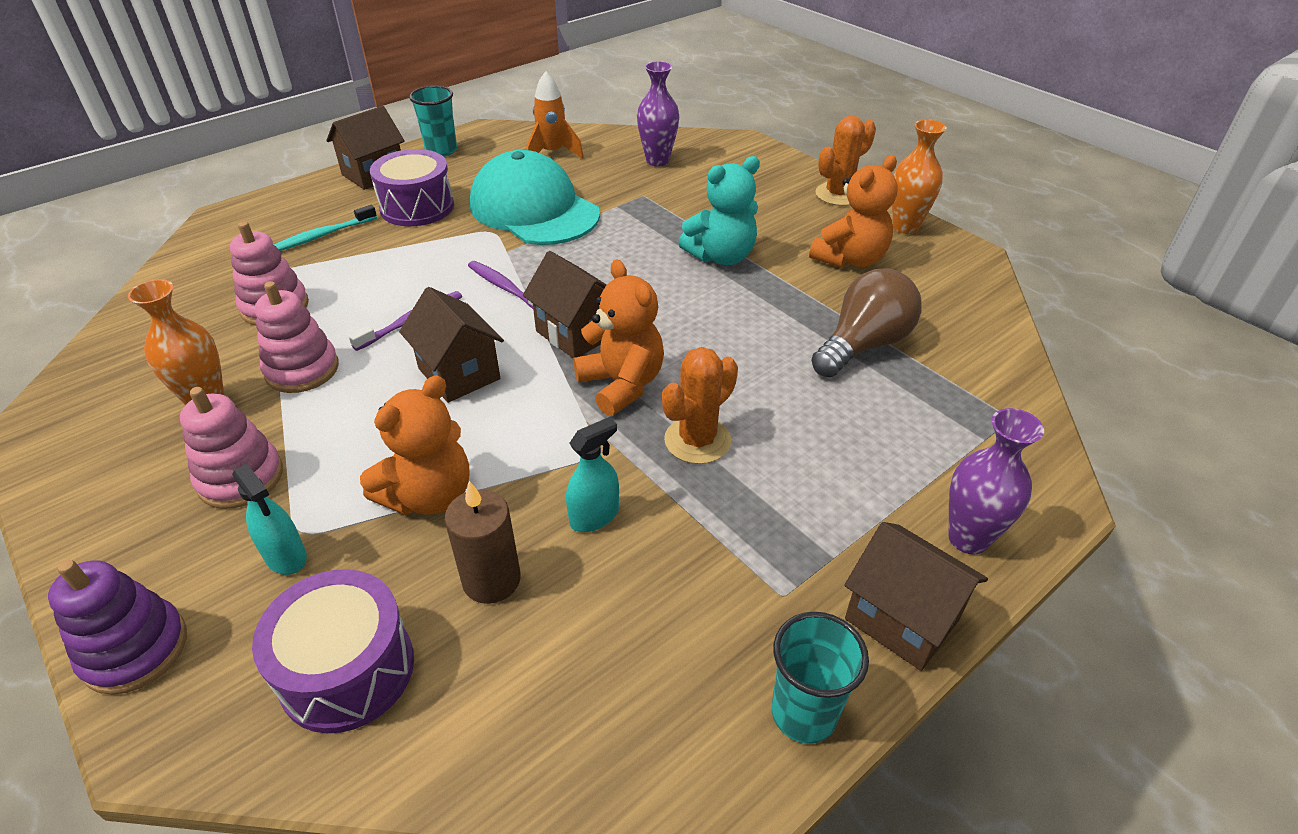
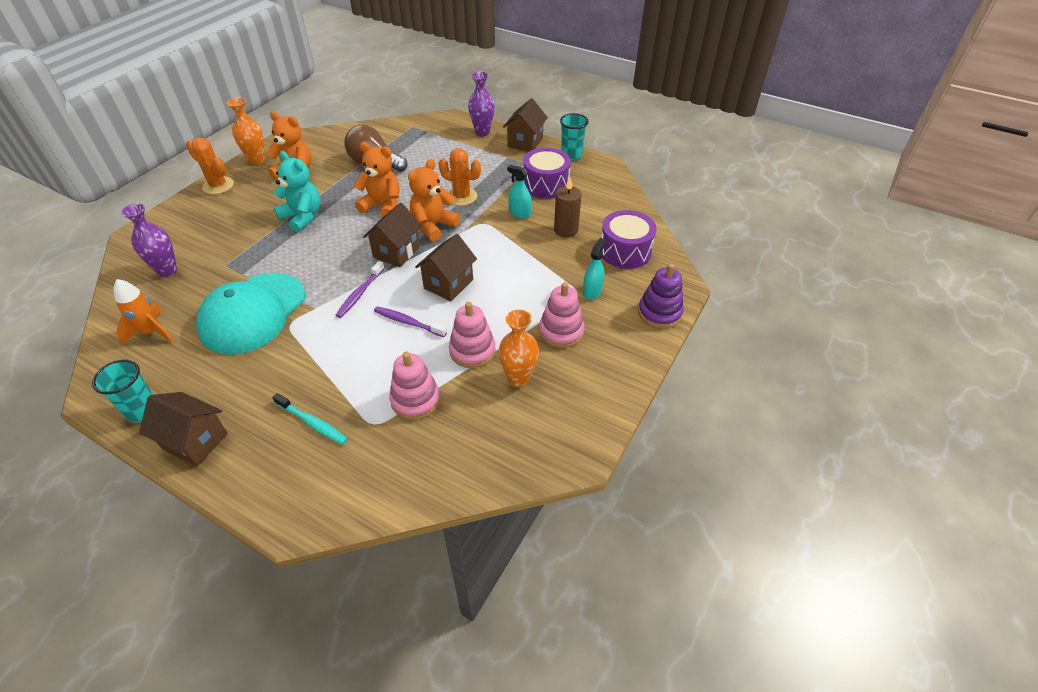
camera: 110 degrees left, 5 degrees up
orange teddy bear [360,375,469,515] -> orange teddy bear moved to [353,142,400,217]
purple drum [370,149,454,226] -> purple drum moved to [523,147,571,199]

